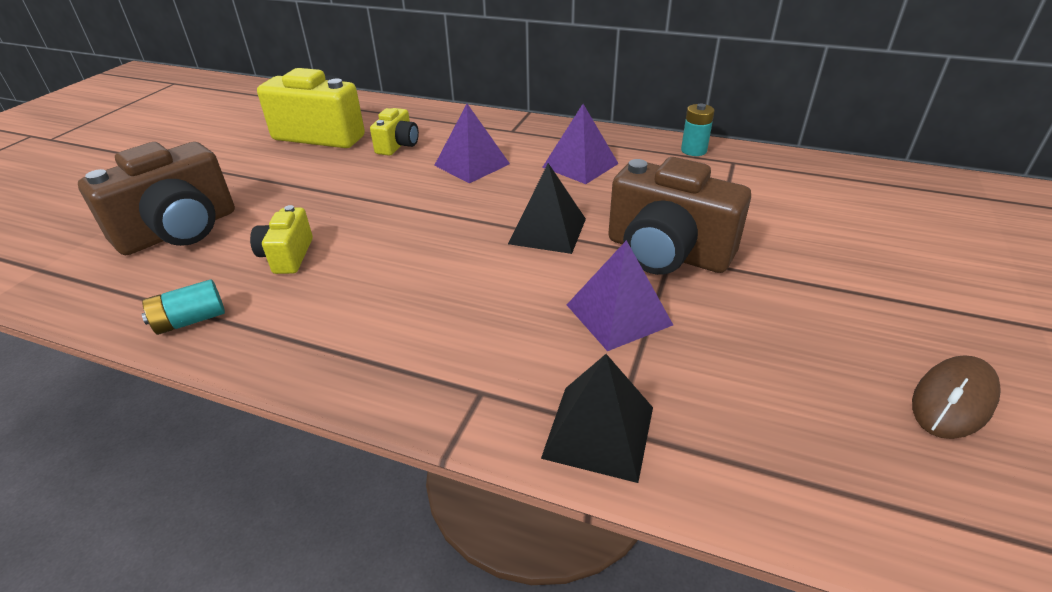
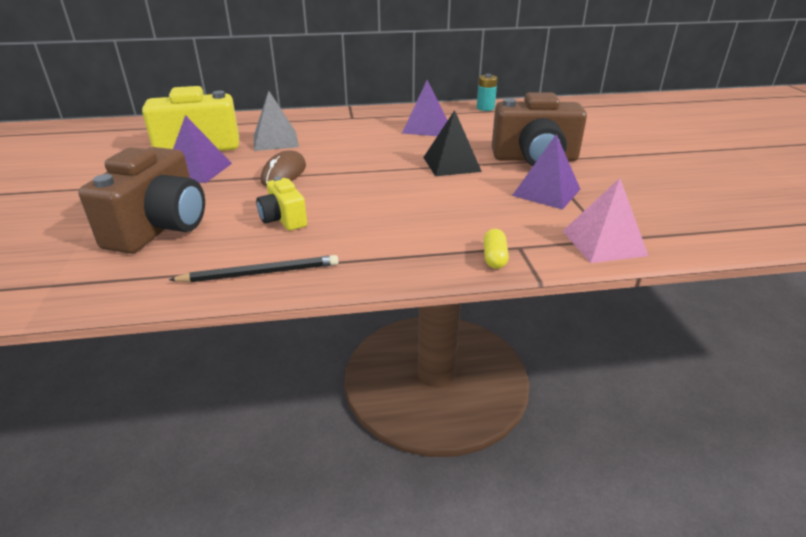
camera: 30 degrees left, 5 degrees down
turquoise battery [142,279,225,335] -> black pencil [169,255,339,282]
yellow camera [370,108,419,156] -> grey pyramid [254,91,299,151]
purple pyramid [434,104,510,183] -> purple pyramid moved to [173,115,232,183]
black pyramid [541,354,653,483] -> pink pyramid [563,178,648,263]
brown mouse [912,355,1001,439] -> brown mouse moved to [261,150,306,187]
none -> yellow capsule [483,229,509,269]

